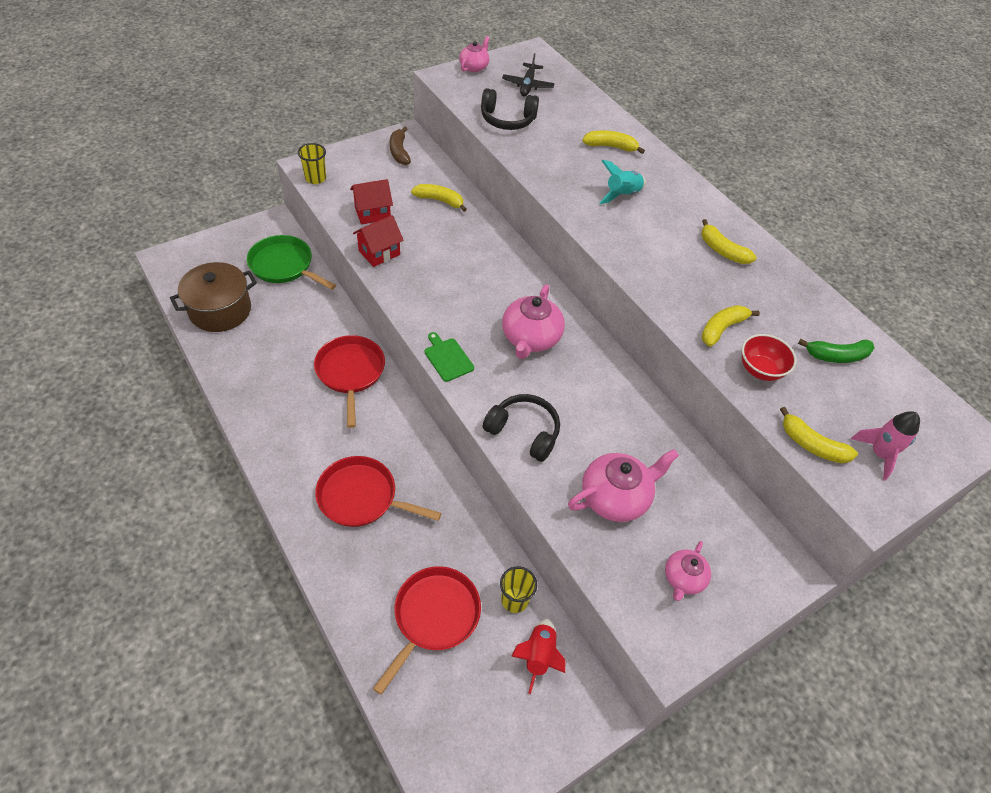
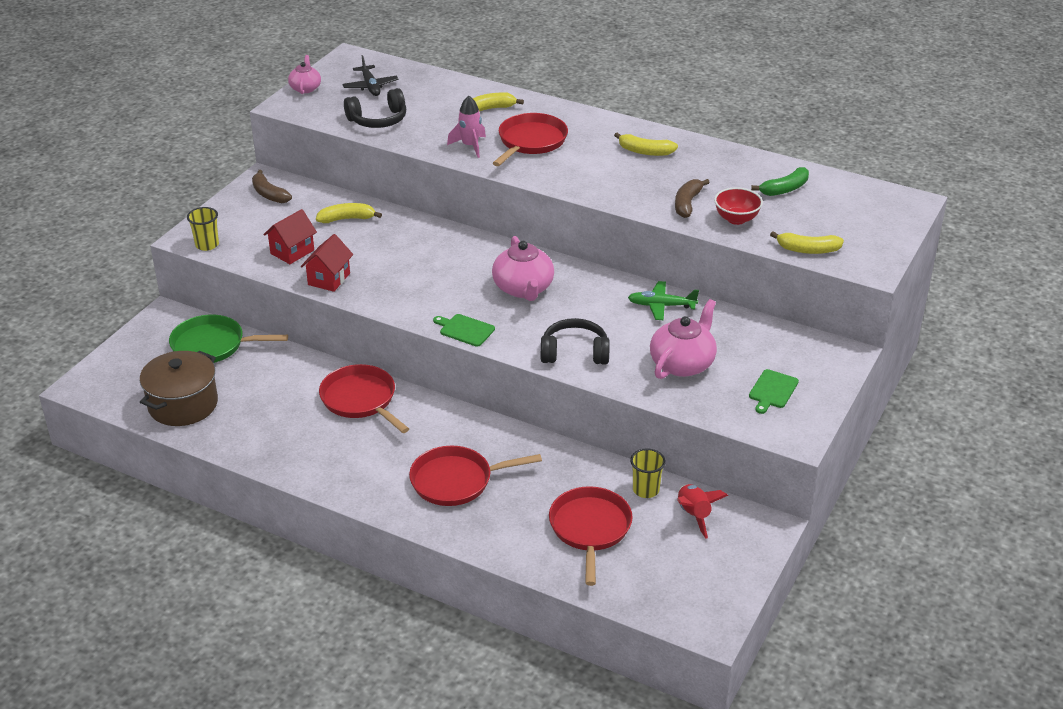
camera: 25 degrees left, 15 degrees down
turquoise rocket [599,160,646,204] -> red pan [493,113,568,166]
pink teapot [665,541,711,601] -> green cutting board [749,369,799,414]
yellow banana [701,305,760,347] -> brown banana [675,179,710,218]
pink rocket [851,411,920,481] -> pink rocket moved to [447,96,486,158]
none -> green plane [628,281,699,320]

